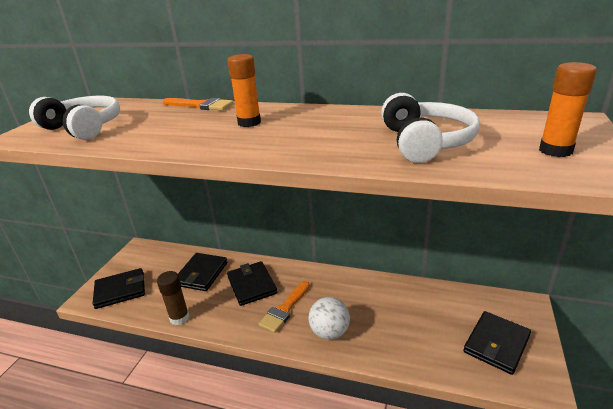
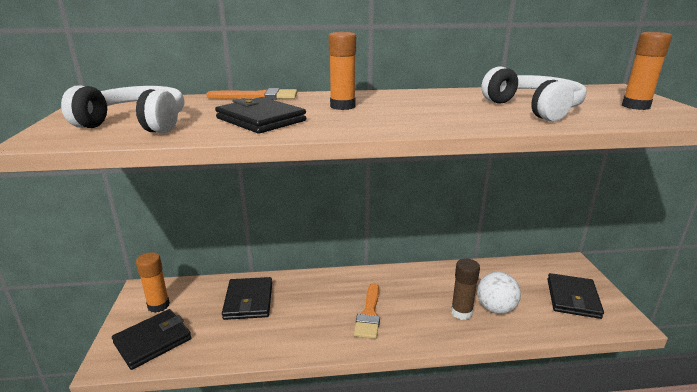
camera: 25 degrees left, 5 degrees down
brown glue stick [157,271,190,325] -> brown glue stick moved to [451,258,480,320]
black wallet [227,261,277,306] -> black wallet moved to [215,97,306,134]
white ball [308,297,350,340] -> white ball moved to [477,272,521,314]
none -> orange glue stick [136,252,170,313]

